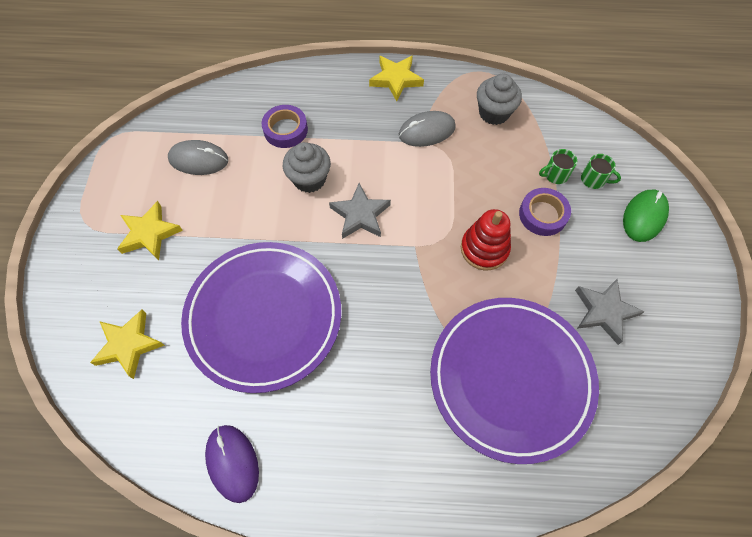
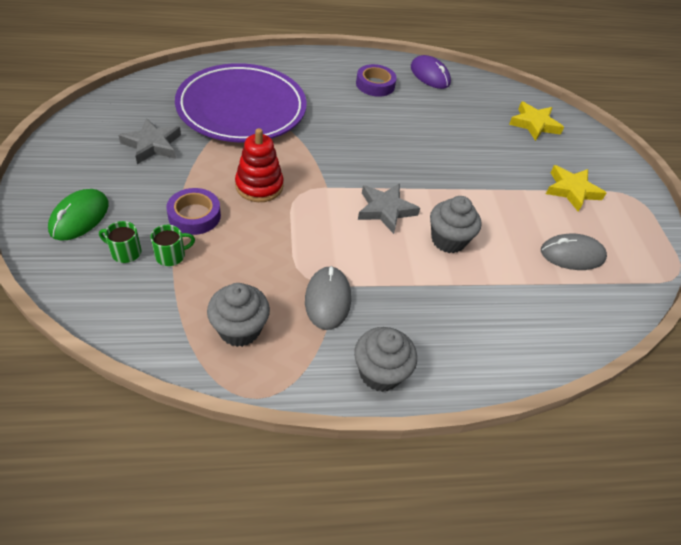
camera: 165 degrees right, 15 degrees down
purple plate [181,242,341,393] -> none
purple tape [262,105,308,148] -> purple tape moved to [356,64,397,97]
yellow star [369,56,424,101] -> grey cupcake [354,327,417,392]
grey mouse [399,111,456,147] -> grey mouse turned 60 degrees counterclockwise [305,266,351,330]

